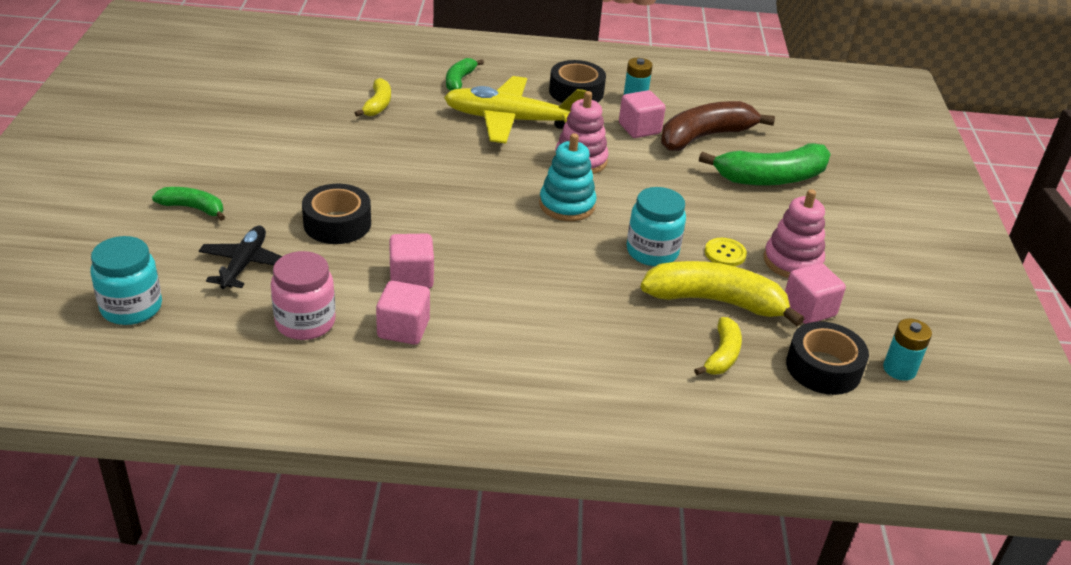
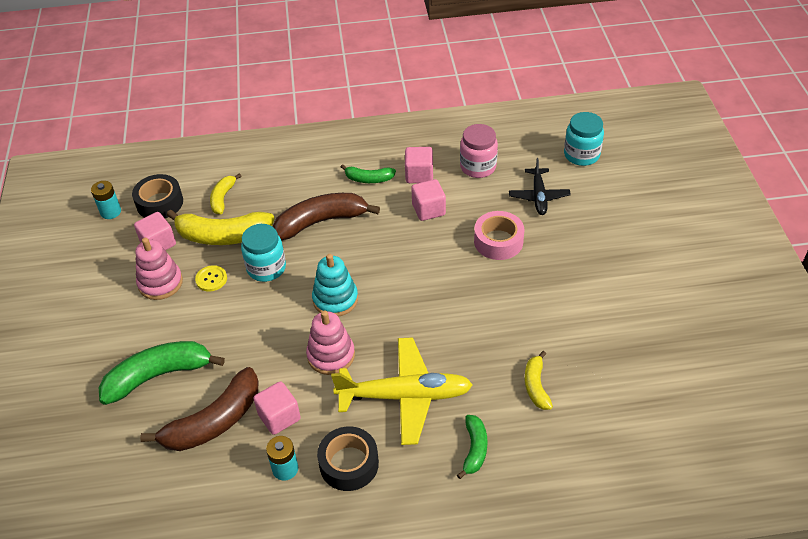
camera: 175 degrees right, 10 degrees up
green banana [152,187,225,221] -> green banana moved to [341,164,396,183]
black tape [302,184,371,244] -> pink tape [474,211,524,260]
none -> brown banana [273,193,380,240]

